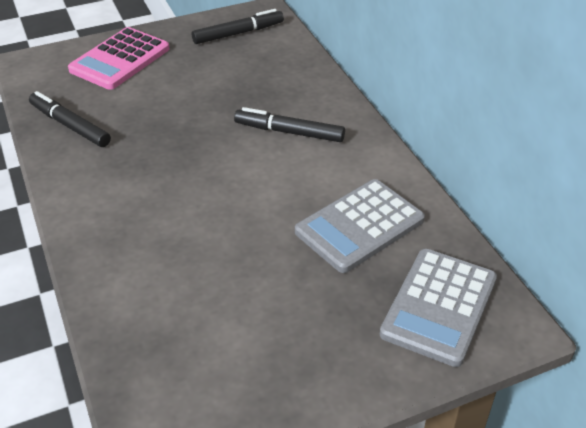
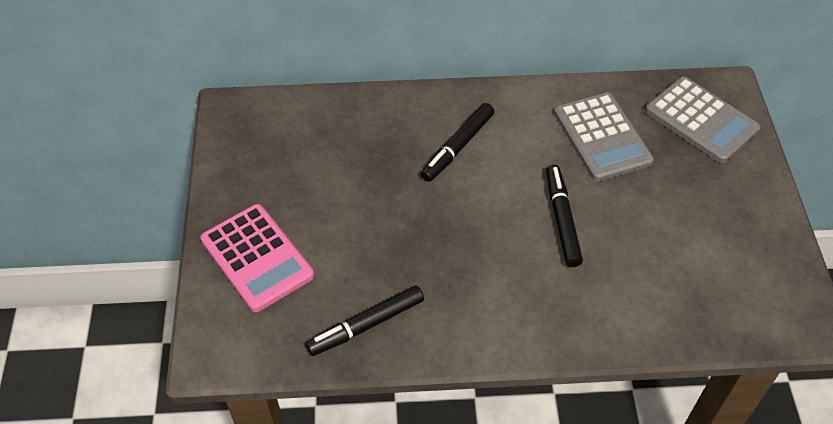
camera: 70 degrees left, 10 degrees up
black marker [192,9,284,44] -> black marker moved to [546,165,583,267]

